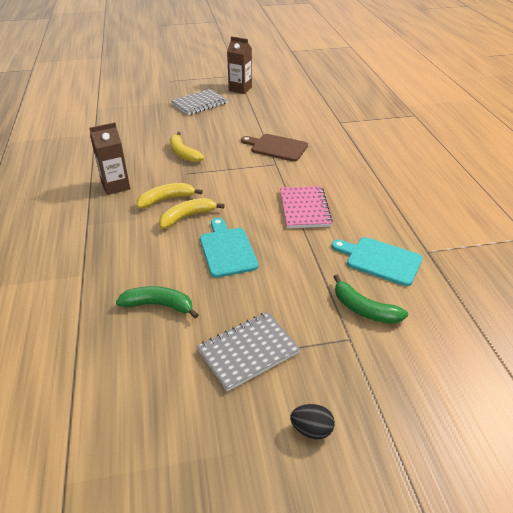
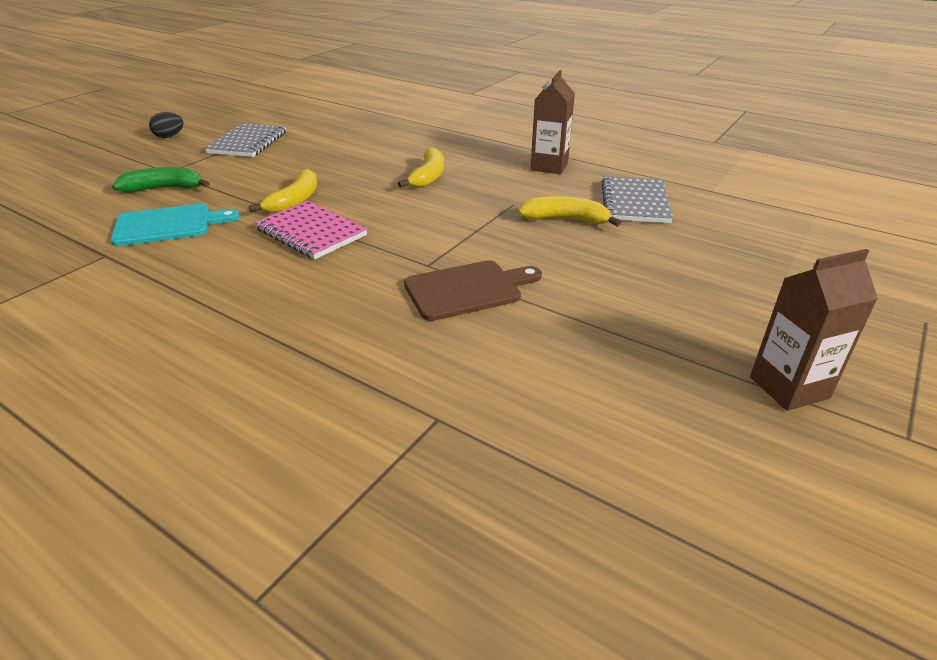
camera: 135 degrees right, 5 degrees down
green banana [116,286,198,319] -> none
yellow banana [137,183,203,208] -> yellow banana moved to [249,169,317,213]
grey notebook [171,89,228,115] -> grey notebook moved to [601,176,673,223]
turquoise cutting board [200,218,259,278] -> none

